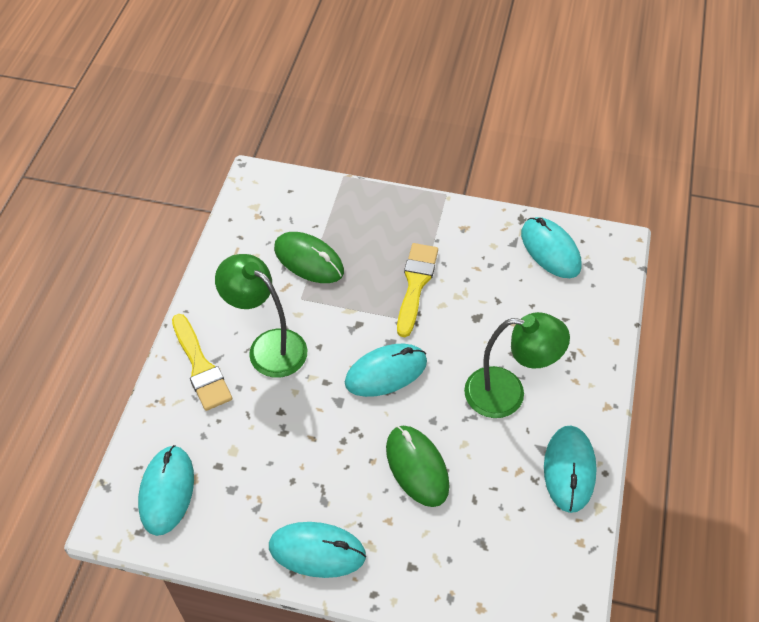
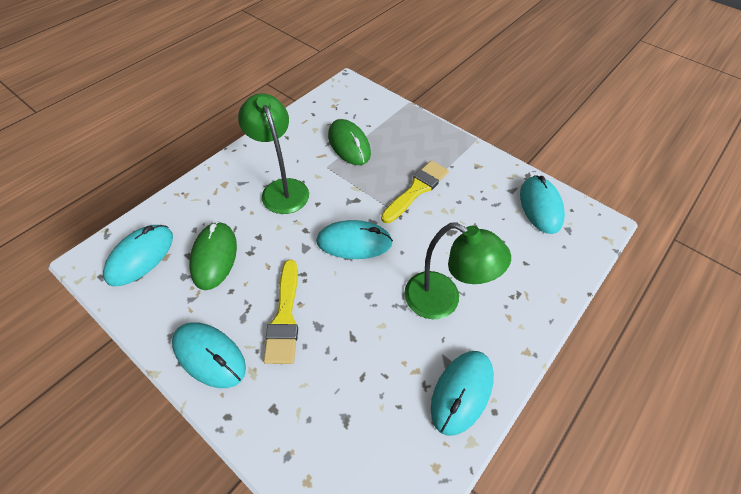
camera: 25 degrees right, 0 degrees up
yellow brush [172,314,232,411] -> yellow brush moved to [264,260,298,364]
green mouse [386,426,450,507] -> green mouse moved to [189,221,237,290]

